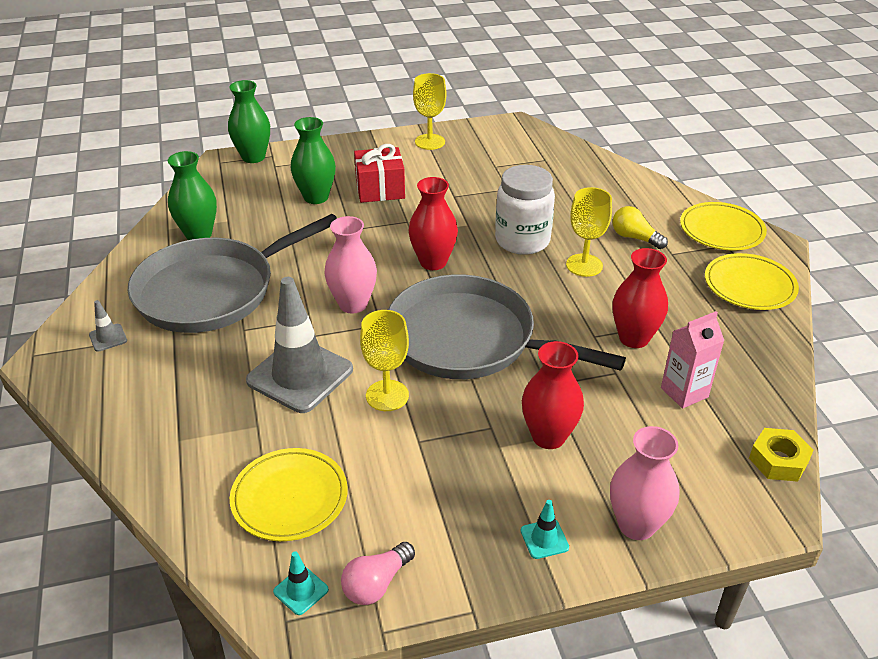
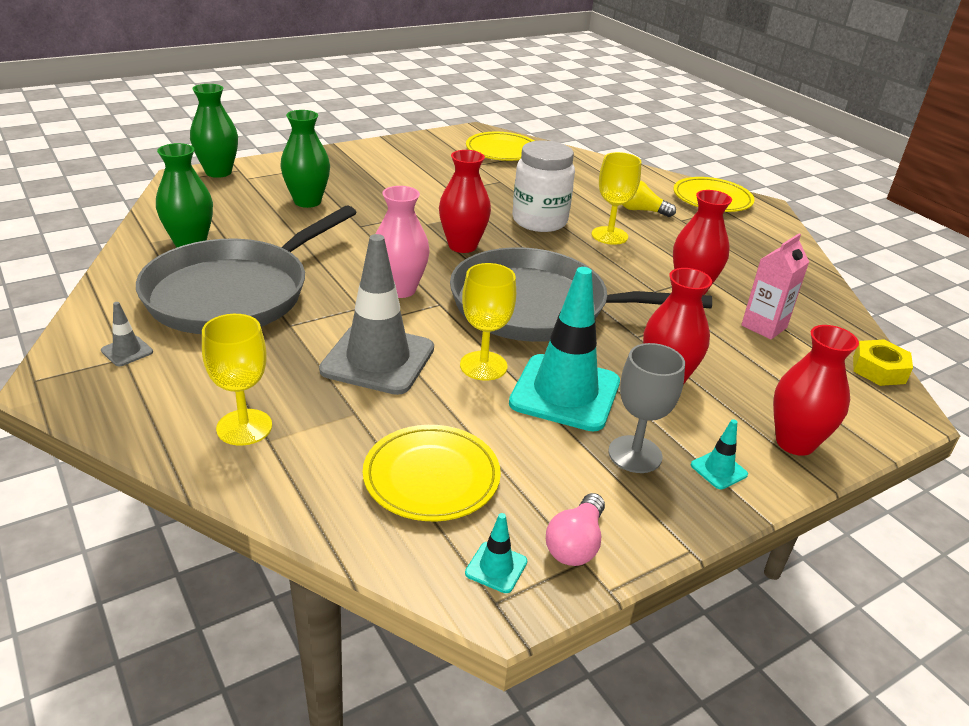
camera: 20 degrees left, 5 degrees down
red gift [354,144,405,203] -> none
yellow goblet [413,73,446,150] -> yellow goblet moved to [202,314,272,445]
pink vase [610,426,679,540] -> red vase [773,325,859,456]
yellow plate [705,253,799,310] -> yellow plate moved to [466,132,534,161]
none -> turquoise traffic cone [509,267,620,432]
none -> grey goblet [608,343,685,473]

